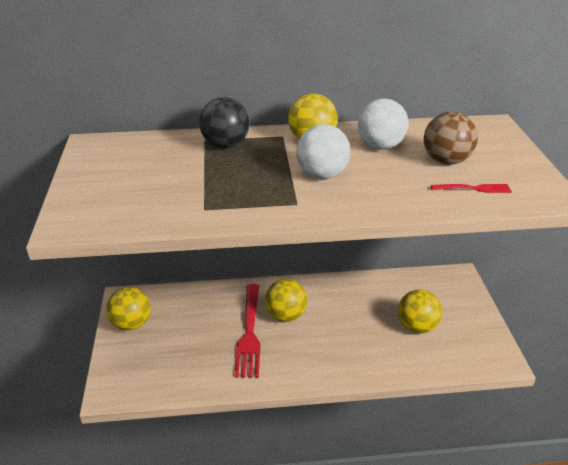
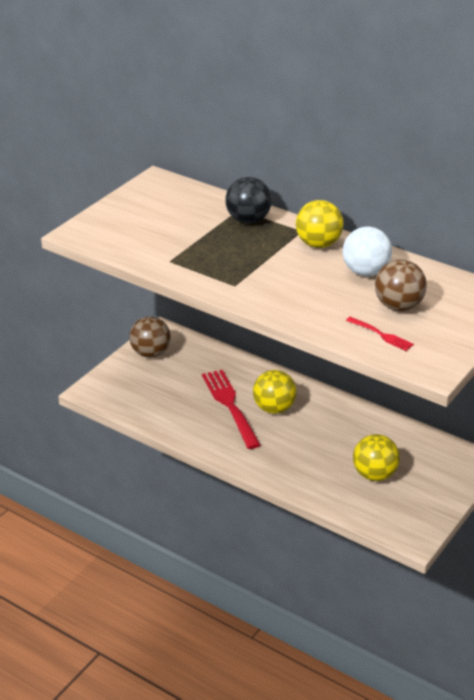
camera: 40 degrees right, 0 degrees up
yellow ball [106,287,151,330] -> brown ball [129,316,171,358]
red fork [235,284,261,378] -> red fork turned 120 degrees clockwise [202,370,261,449]
white ball [296,124,351,179] -> none

